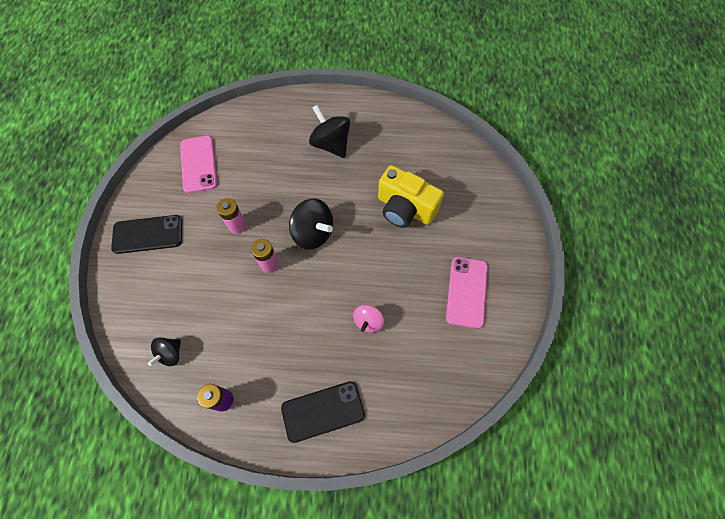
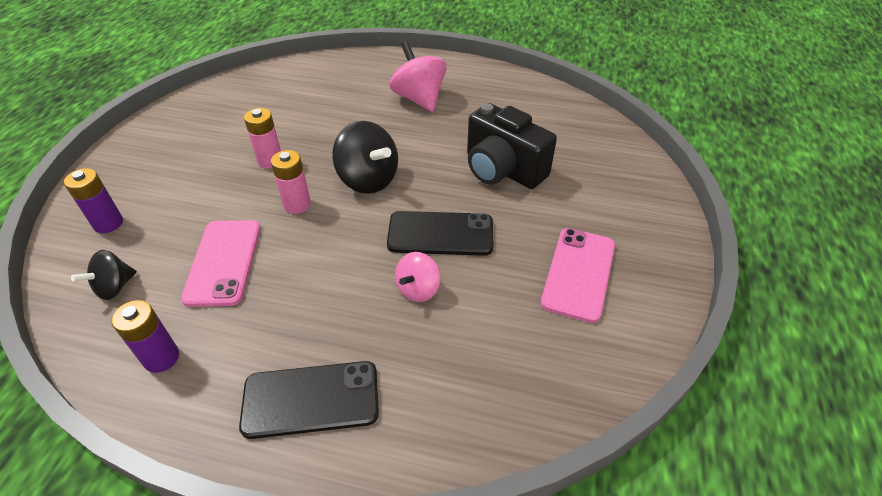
camera: 10 degrees right, 20 degrees down
black phone [111,215,182,254] -> black phone moved to [387,211,494,256]
pink phone [180,136,217,193] -> pink phone moved to [181,220,261,307]
black spinning top [309,104,350,158] -> pink spinning top [390,41,447,112]
yellow camera [378,165,444,228] -> black camera [467,103,557,189]
none -> purple battery [64,168,123,233]

